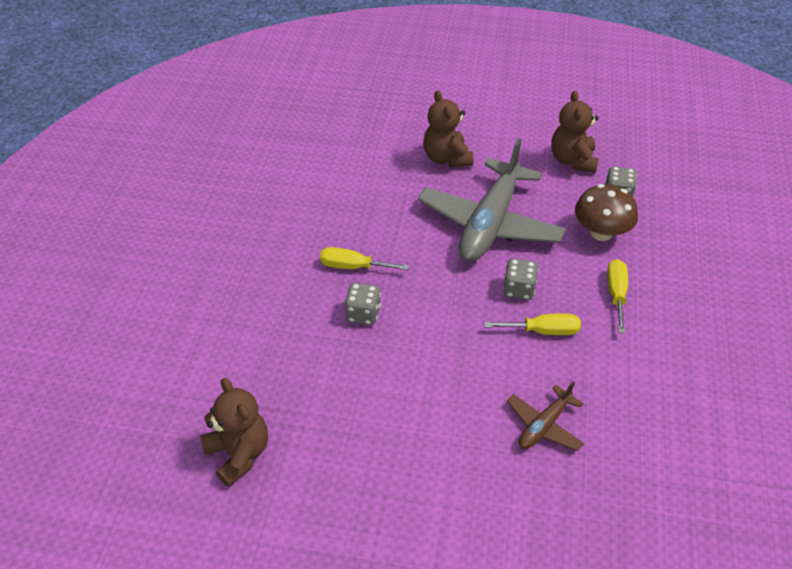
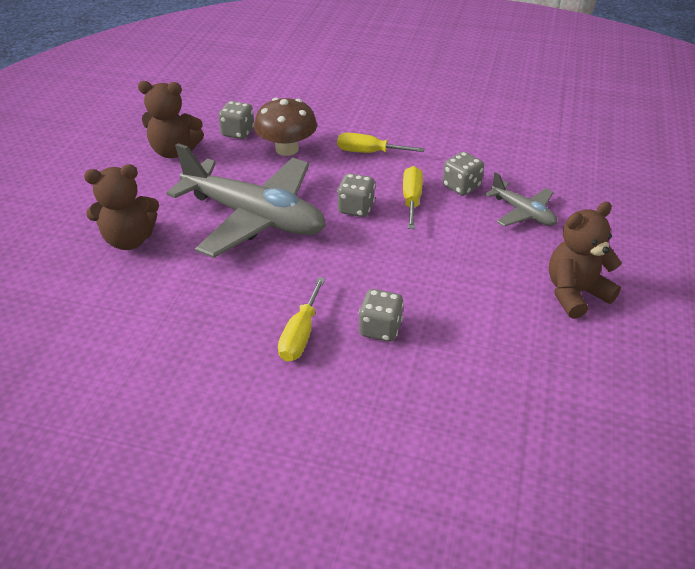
camera: 85 degrees left, 5 degrees down
brown teddy bear [200,378,268,487] -> brown teddy bear moved to [549,202,622,319]
brown plane [507,381,584,451] -> grey plane [485,172,557,227]
none -> grey dice [443,152,484,196]

